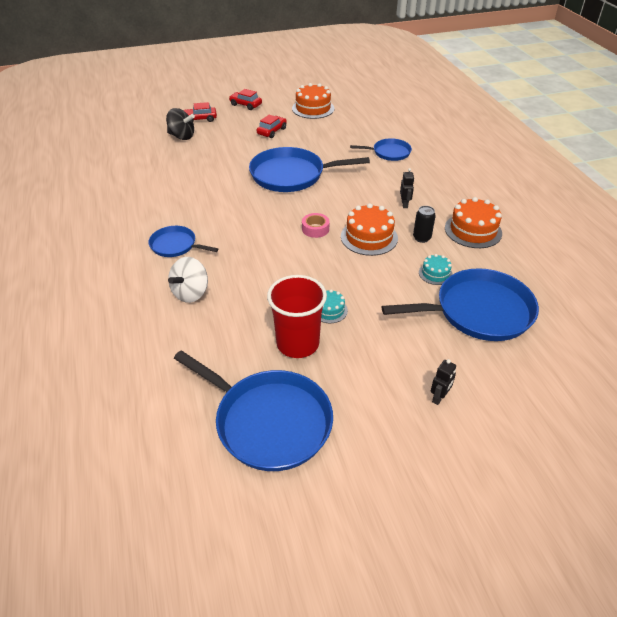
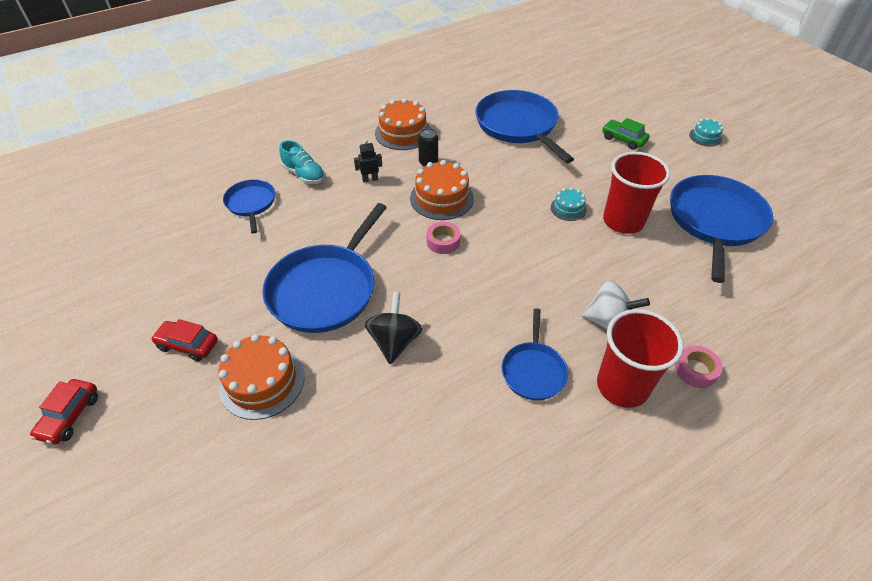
camera: 105 degrees left, 5 degrees up
black spinning top [166,108,195,140] -> black spinning top moved to [365,292,422,364]
red car [183,102,217,122] -> none
blue pan [249,147,370,192] -> blue pan turned 45 degrees clockwise [262,203,387,333]
orange cake [292,83,334,119] -> orange cake moved to [218,334,304,420]
turquoise cake [419,254,453,285] -> turquoise cake moved to [689,118,724,147]
black robot [431,359,456,405] -> green car [602,118,650,150]
none -> turquoise shoe [279,140,325,184]
none -> red cup [597,309,683,408]
none -> pink tape [675,346,722,388]

